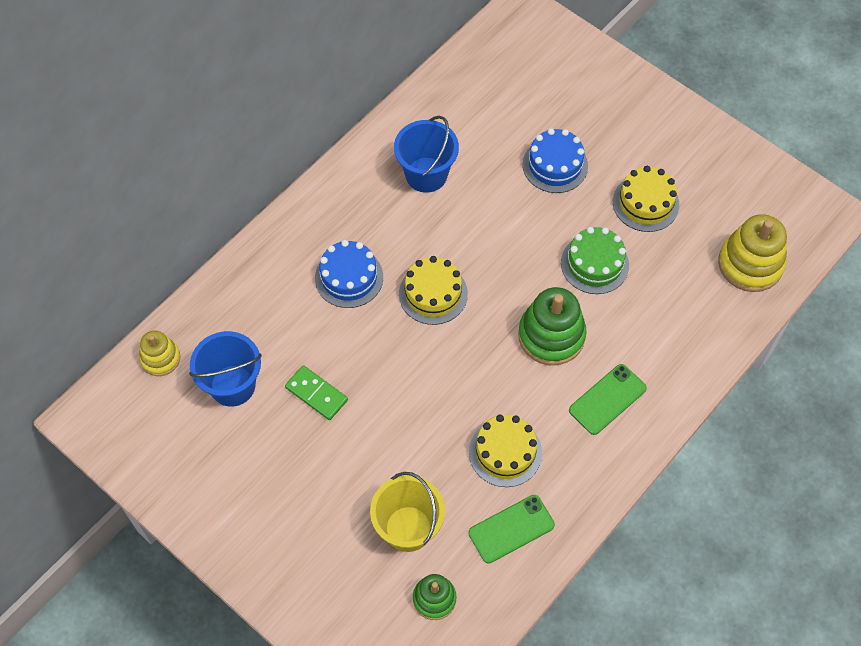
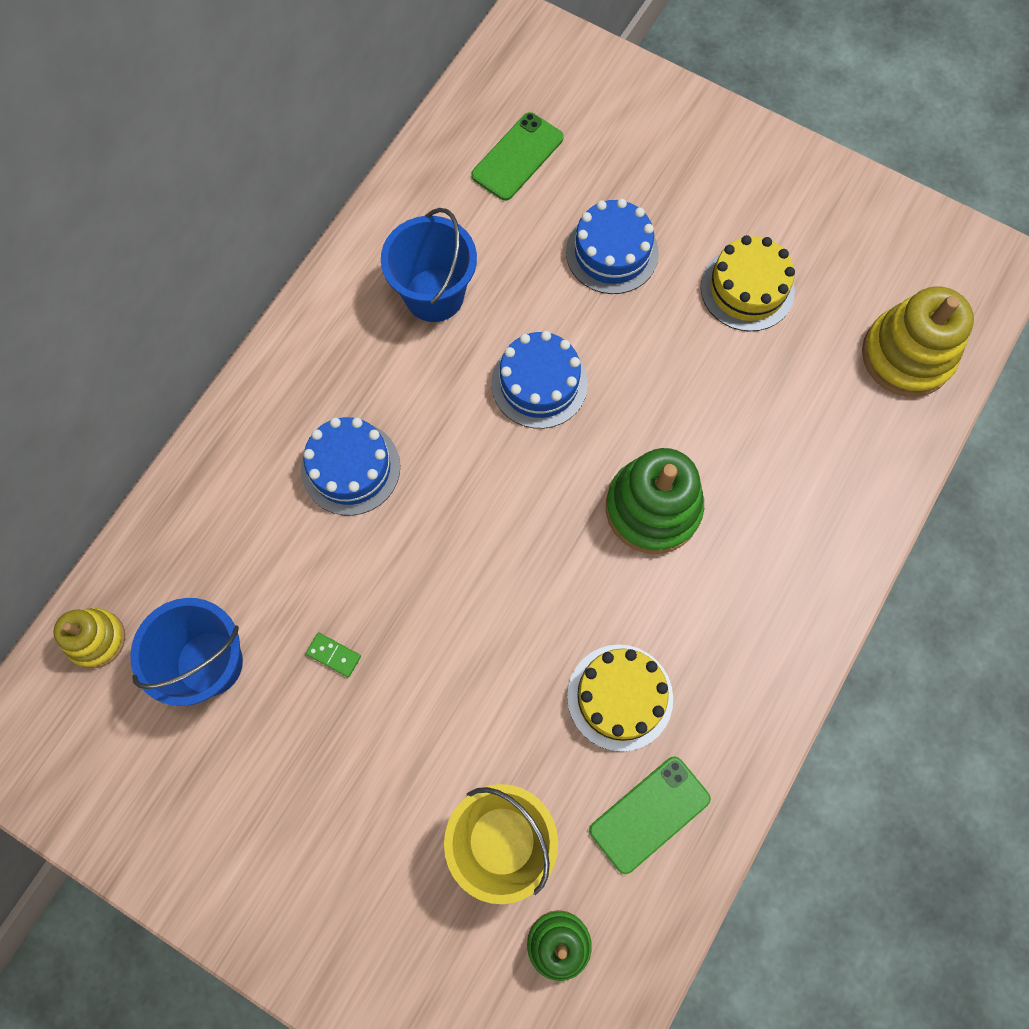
camera: 10 degrees left, 10 degrees up
green domino [285,365,348,420] -> green domino [306,633,361,677], size x0.58
yellow cake [399,256,468,325] -> none
green cake [561,227,629,294] -> none
green phone [569,364,647,435] -> green phone moved to [471,112,564,201]
none -> blue cake [491,331,588,429]

